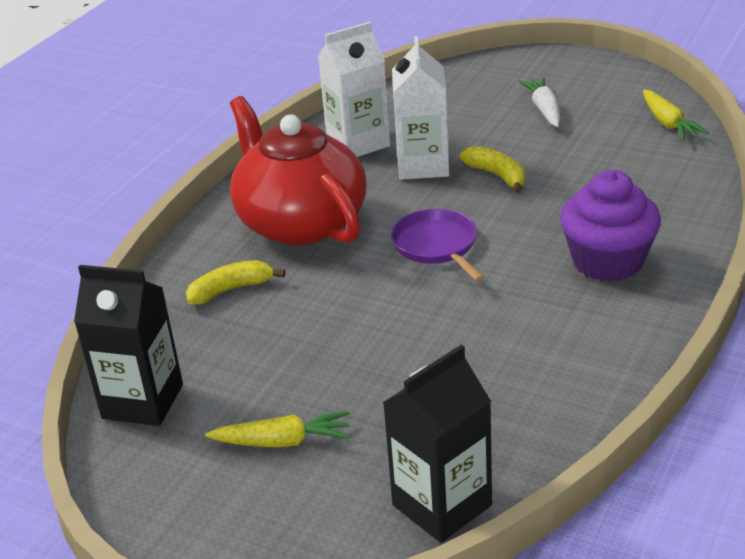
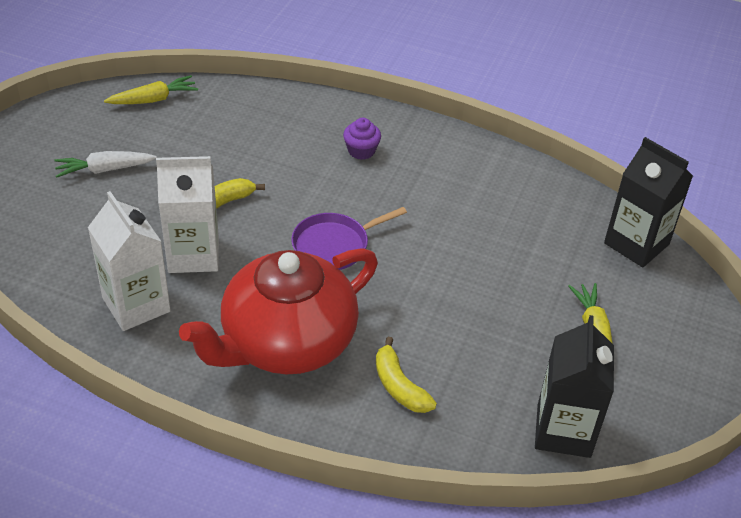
camera: 100 degrees left, 10 degrees up
purple cupcake [560,170,661,282] -> purple cupcake [343,118,381,160], size x0.50

